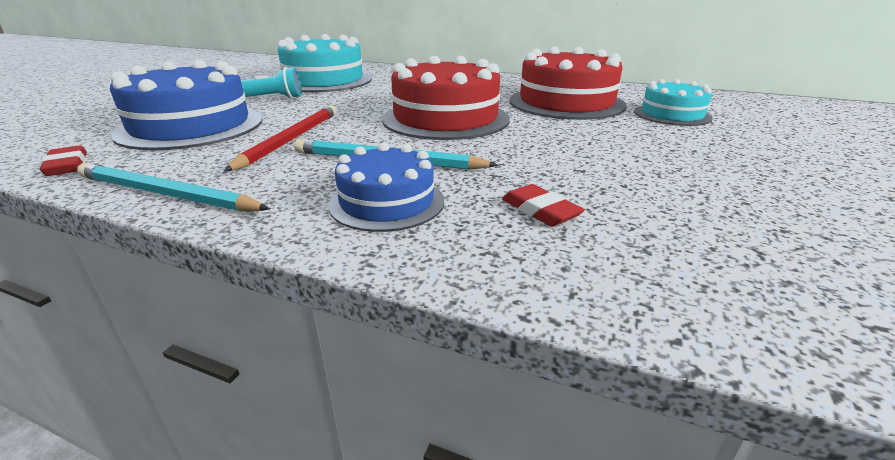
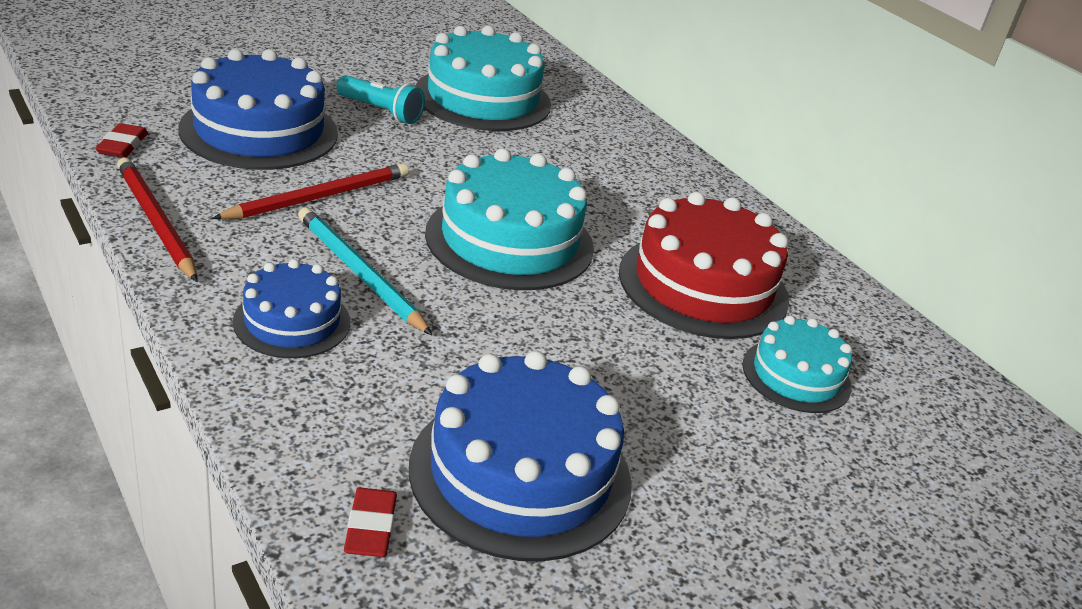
camera: 30 degrees right, 5 degrees up
turquoise pencil [77,163,270,212] -> red pencil [117,157,197,282]
red cake [382,56,510,140] -> turquoise cake [425,148,594,290]
red eraser [502,184,585,227] -> red eraser moved to [344,488,397,557]
none -> blue cake [409,351,632,561]

